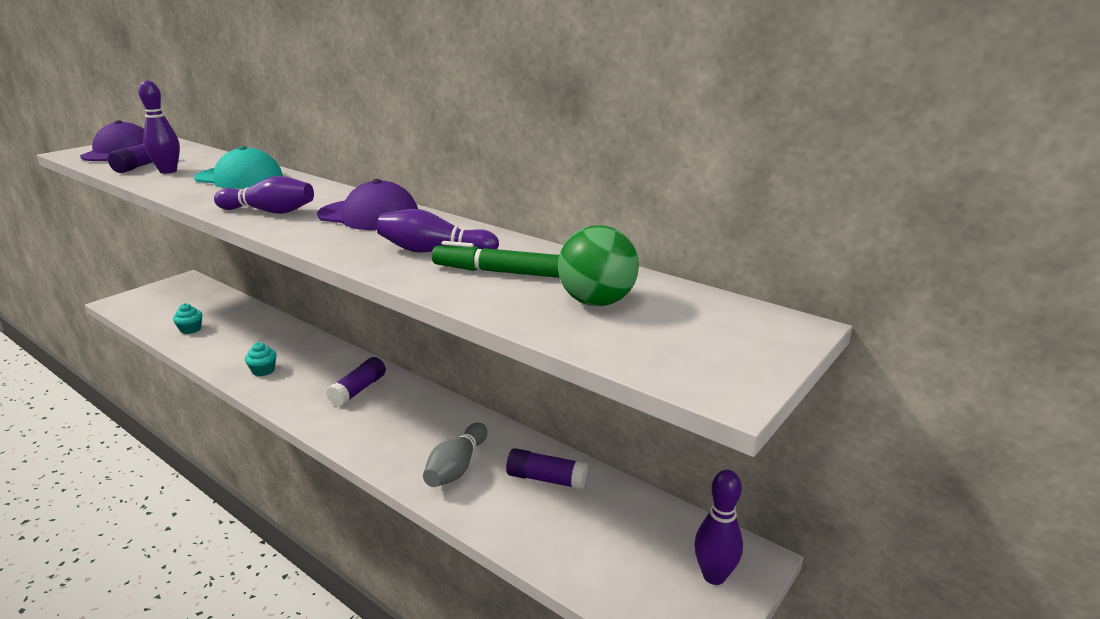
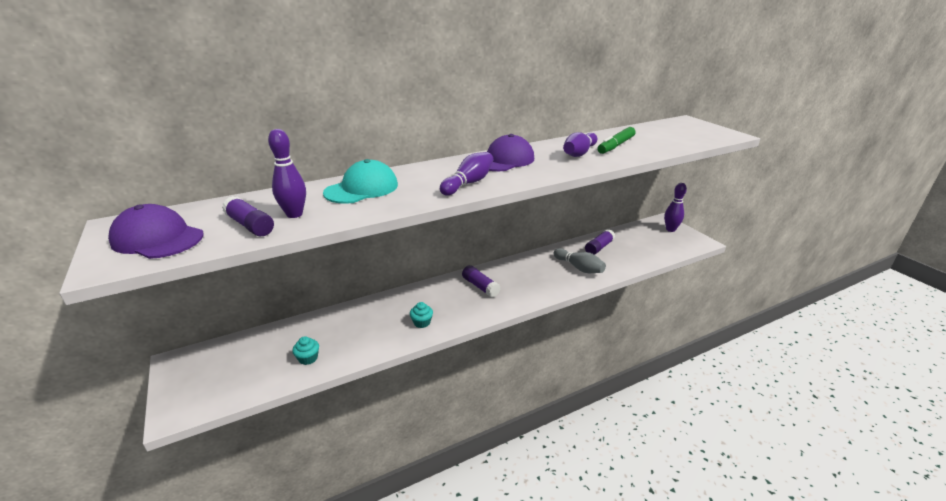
camera: 65 degrees left, 5 degrees up
green ball [558,225,639,306] -> none

